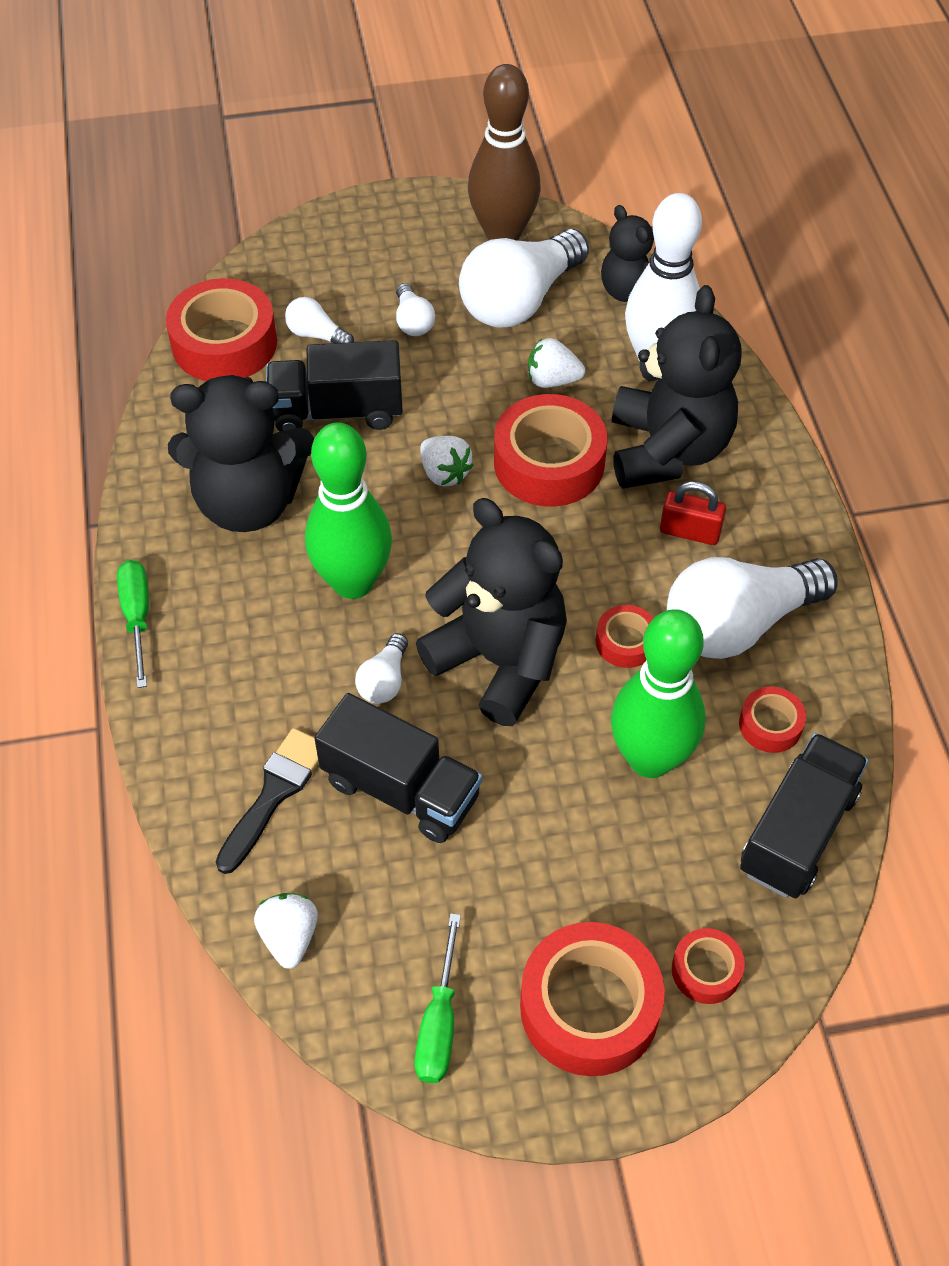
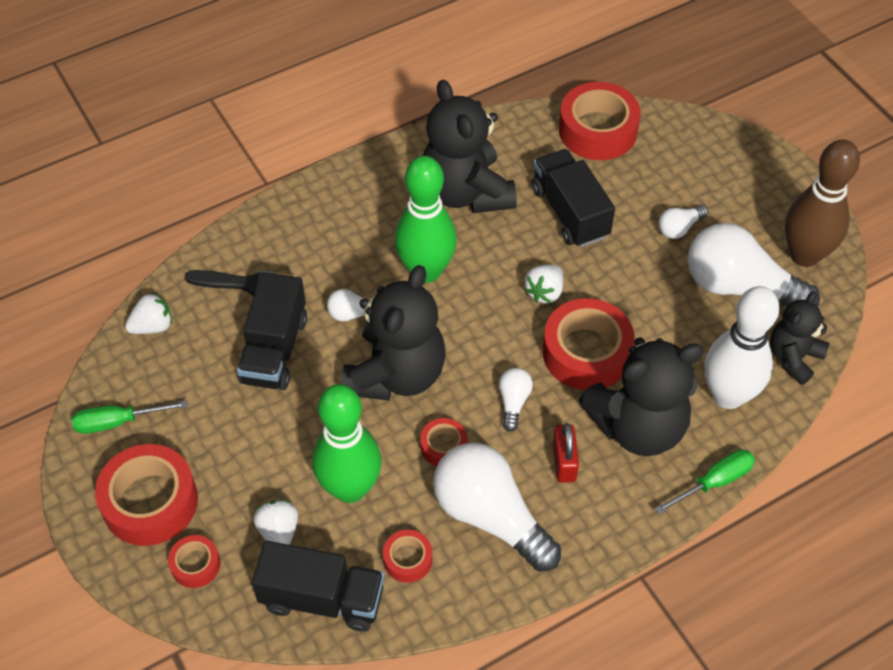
camera: 70 degrees right, 0 degrees up
green screwdriver [117,560,149,688] -> green screwdriver moved to [655,450,755,514]
white light bulb [285,297,354,343] -> white light bulb moved to [499,368,533,432]
white strawberry [528,338,585,388] -> white strawberry moved to [253,500,298,545]

